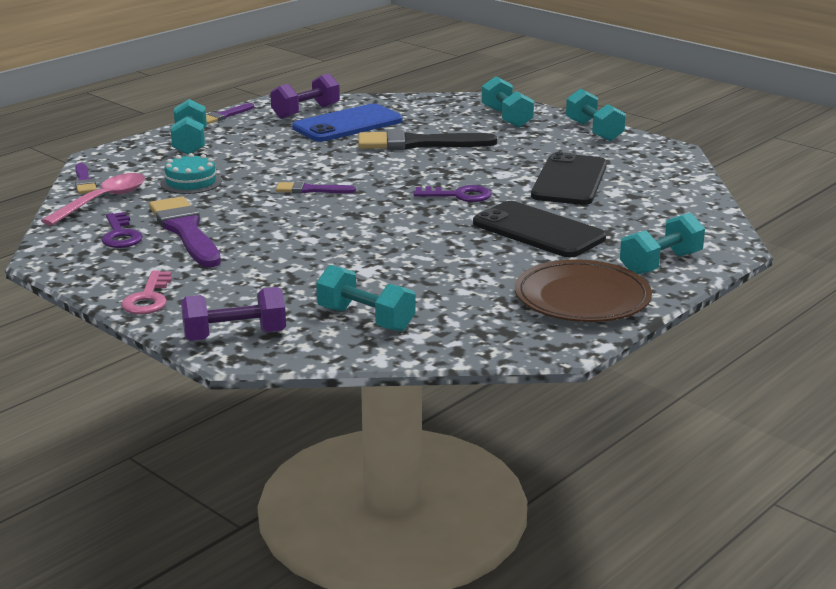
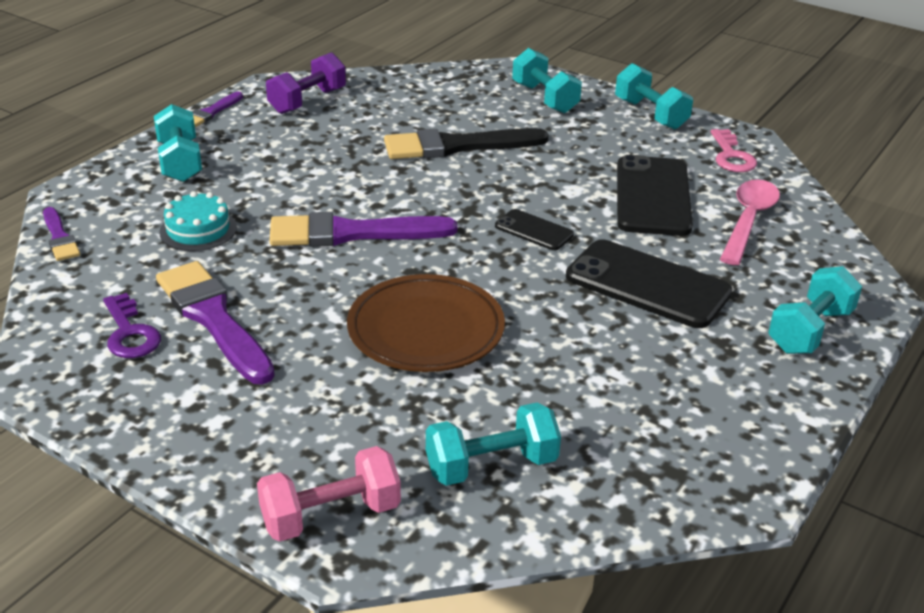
camera: 10 degrees left, 10 degrees up
pink spoon [41,173,145,226] -> pink spoon moved to [720,179,780,265]
pink key [121,271,172,314] -> pink key moved to [711,129,757,172]
purple dumbbell [181,287,286,341] -> pink dumbbell [257,446,401,542]
purple brush [276,181,356,193] -> purple brush [270,212,458,247], size x1.91
blue phone [292,104,403,142] -> none
turquoise dumbbell [316,265,415,332] -> turquoise dumbbell turned 45 degrees counterclockwise [426,402,561,486]
purple key [414,185,492,202] -> black phone [495,209,574,250]
brown plate [515,259,652,322] -> brown plate moved to [347,274,505,372]

